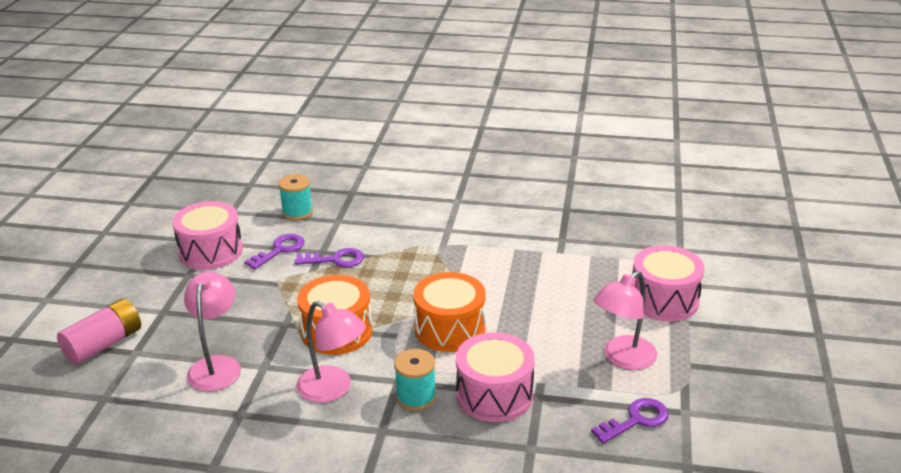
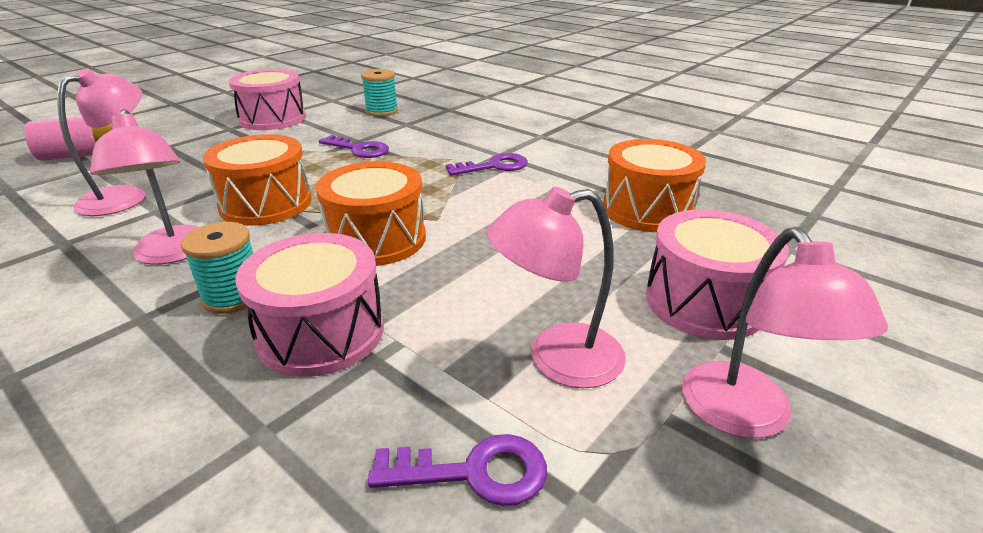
camera: 30 degrees right, 0 degrees up
purple key [244,234,304,269] -> purple key moved to [446,153,528,175]
none -> orange drum [603,139,706,232]
none -> pink lamp [682,227,888,438]

